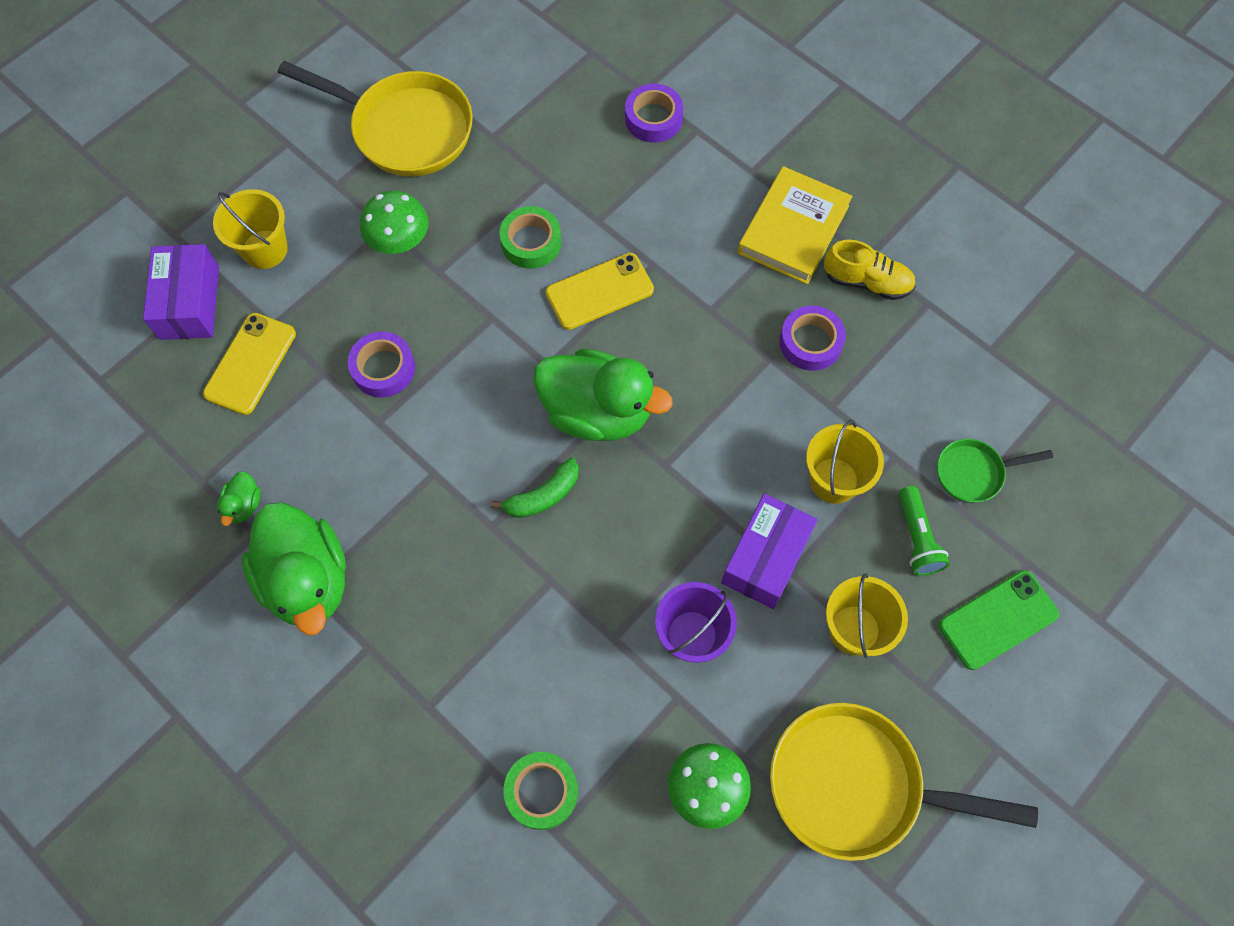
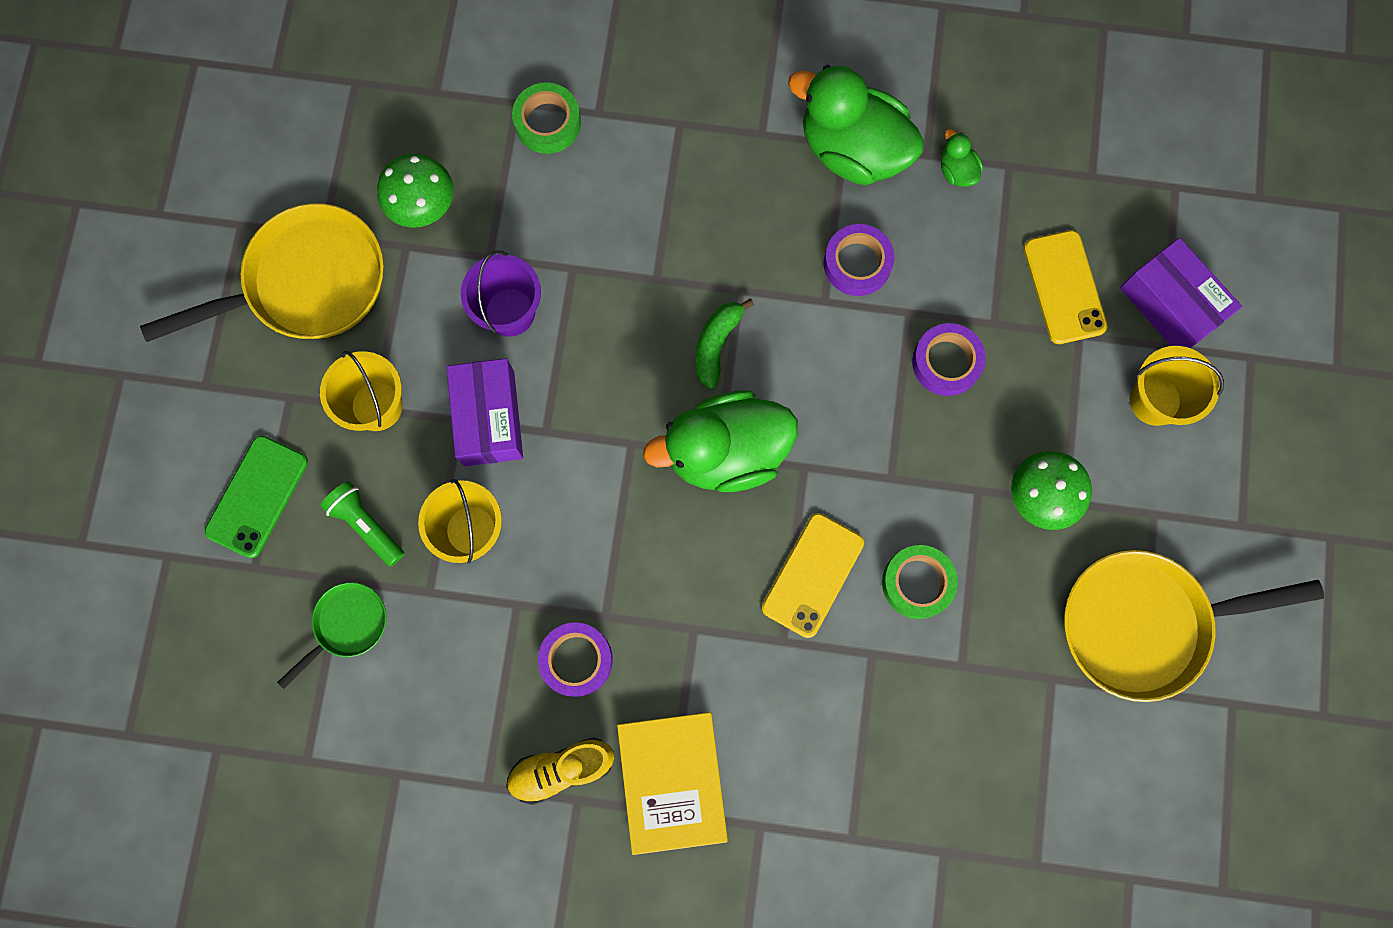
camera: 145 degrees right, 10 degrees up
purple tape [625,84,683,143] -> purple tape moved to [824,224,895,296]

